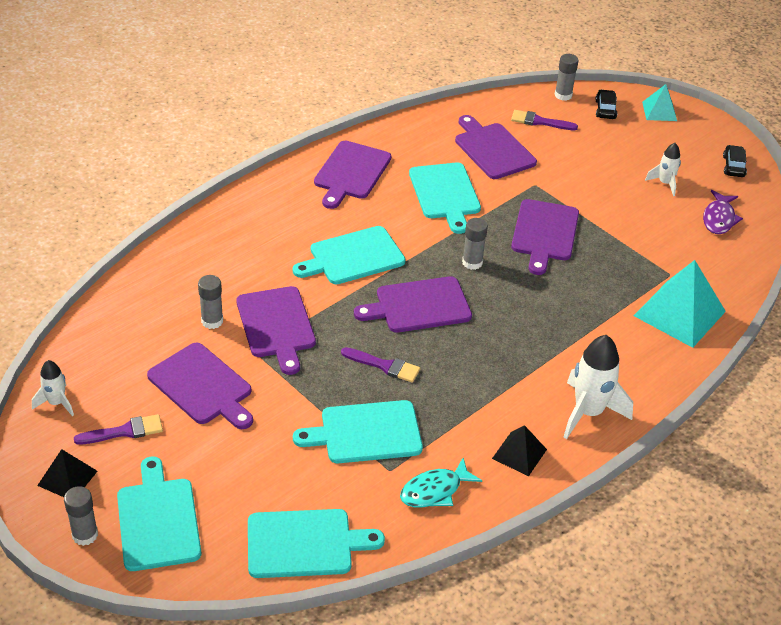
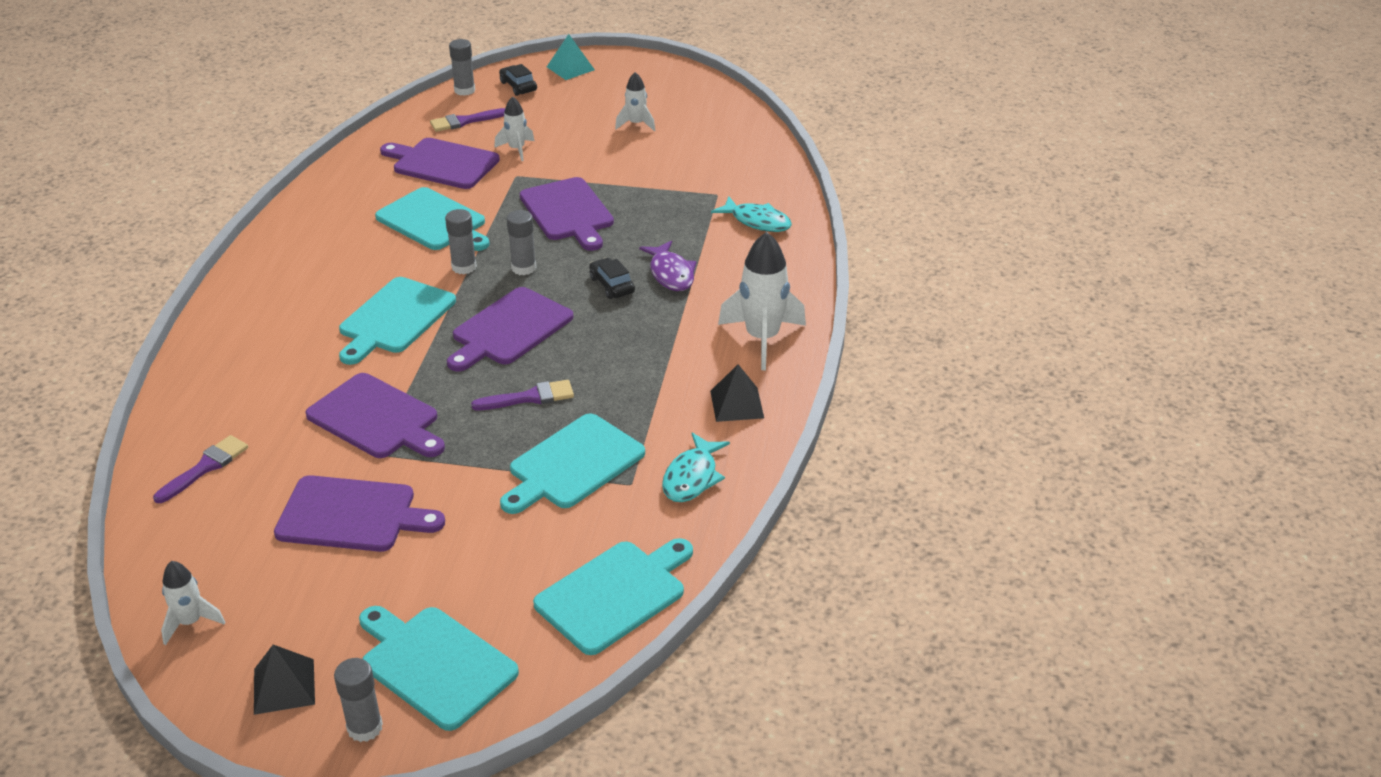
camera: 35 degrees left, 5 degrees down
purple brush [74,414,163,445] -> purple brush moved to [153,435,248,503]
grey glue stick [198,275,223,329] -> grey glue stick moved to [445,209,477,274]
purple cutting board [314,141,391,209] -> none
turquoise pyramid [634,260,726,348] -> turquoise fish [711,196,792,232]
purple fish [703,190,743,234] -> purple fish moved to [639,241,696,291]
black car [723,145,747,177] -> black car moved to [589,257,635,299]
none -> white rocket [494,96,534,161]

